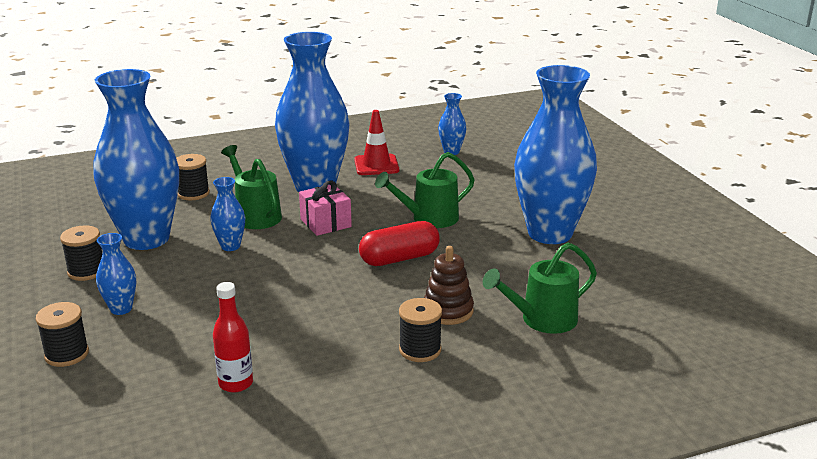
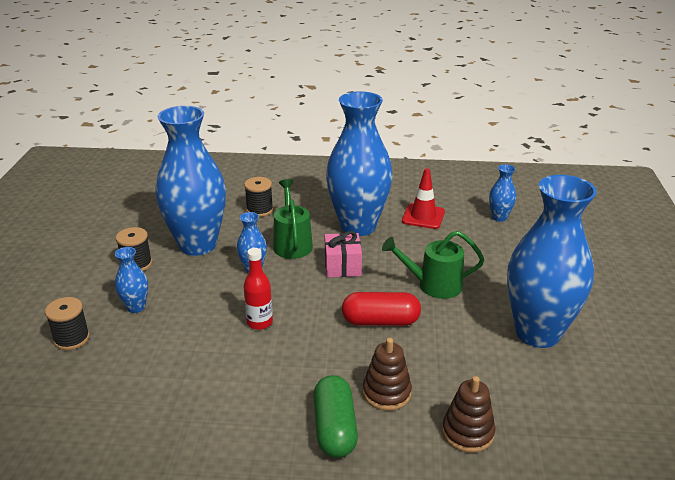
camera: 25 degrees right, 5 degrees up
red bottle [213,282,253,393] -> red bottle moved to [243,248,273,330]
black spool [399,298,442,362] -> green capsule [313,375,358,458]
green watering can [483,242,597,334] -> brown stacking toy [442,376,496,453]

